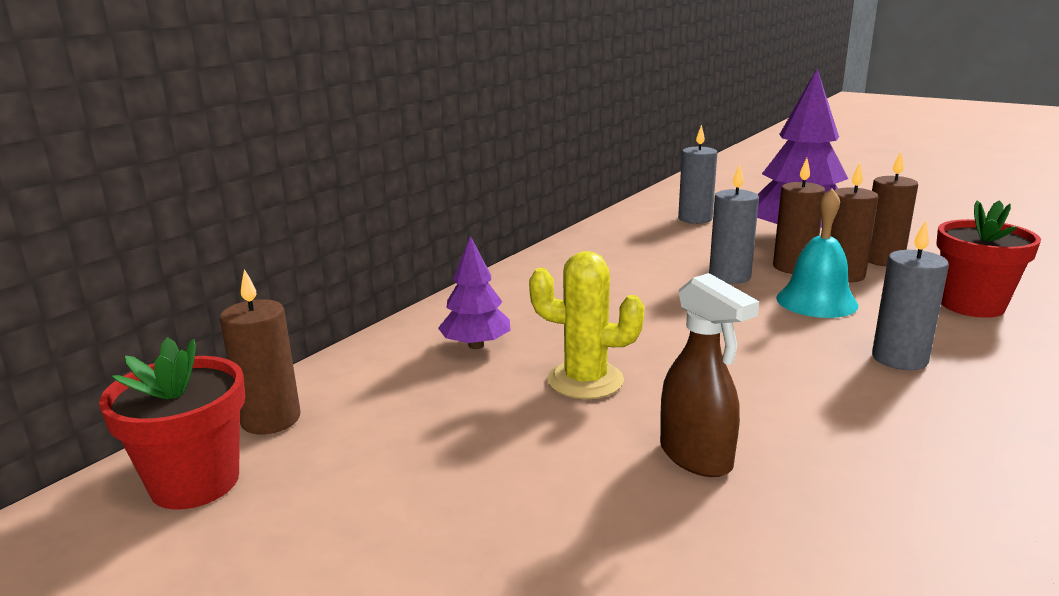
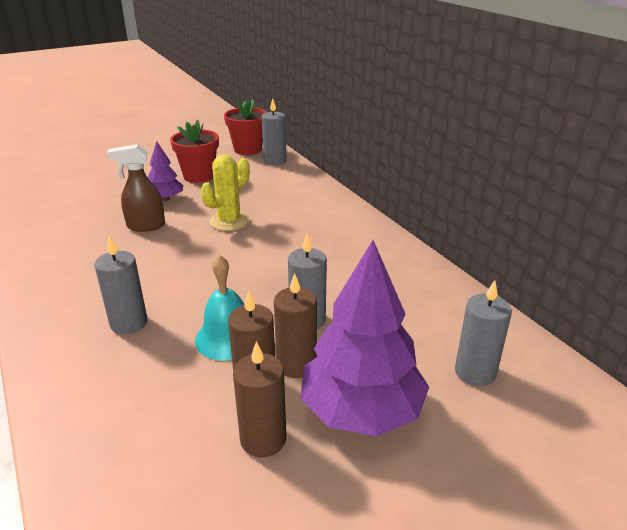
camera: 115 degrees right, 10 degrees up
brown candle [220,269,300,434] -> grey candle [262,99,287,165]
purple tree [438,236,511,349] -> purple tree moved to [148,141,183,201]
red flower pot [936,200,1041,318] -> red flower pot moved to [170,120,219,183]

